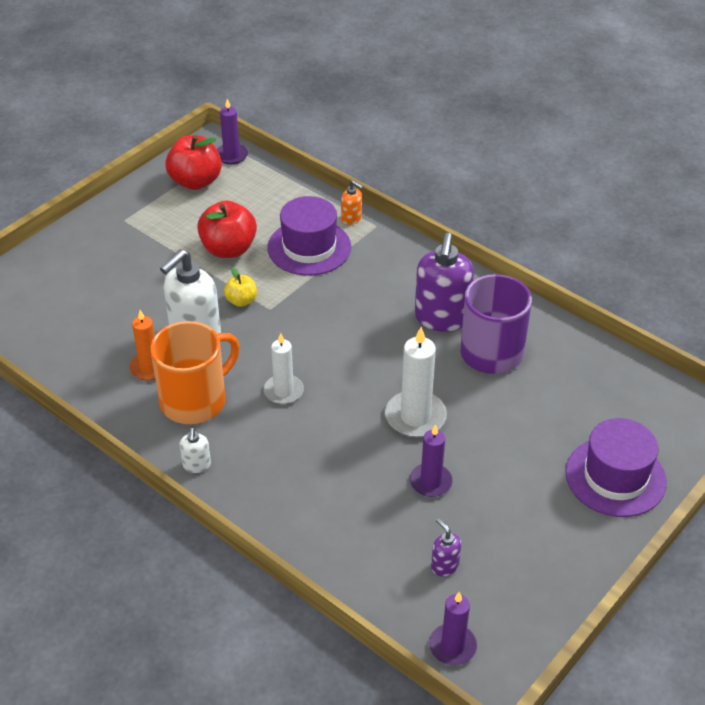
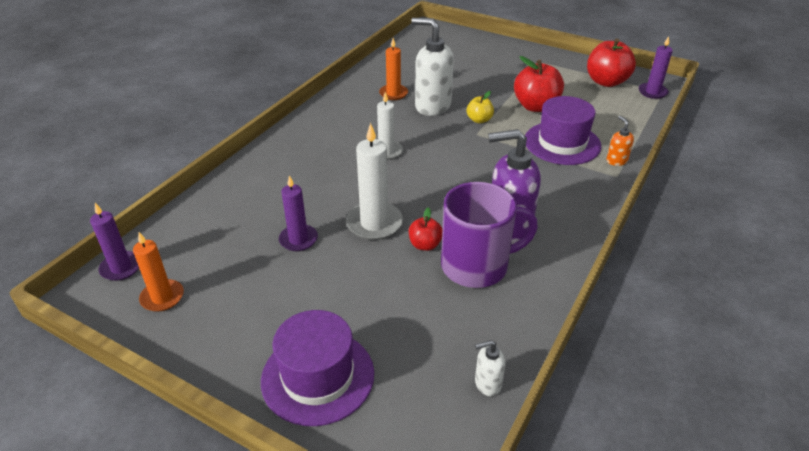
camera: 80 degrees right, 5 degrees down
orange mug [151,321,240,424] -> none
white soap dispenser [180,428,211,473] -> white soap dispenser moved to [475,340,506,396]
orange soap dispenser [341,180,363,225] -> orange soap dispenser turned 135 degrees clockwise [607,116,634,166]
purple soap dispenser [431,518,461,577] -> none
none -> orange candle [133,232,184,312]
none -> red apple [409,208,442,251]

